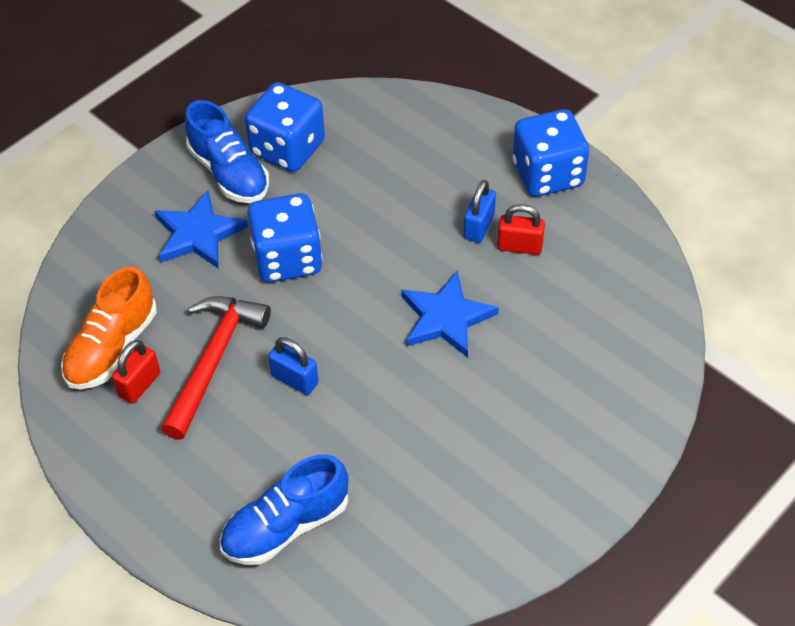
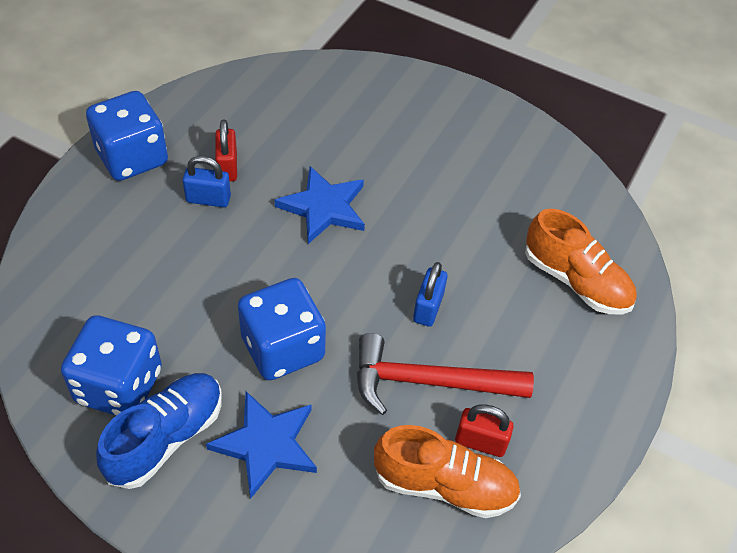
camera: 110 degrees left, 0 degrees up
blue shoe [220,454,348,565] -> orange shoe [525,209,637,314]

